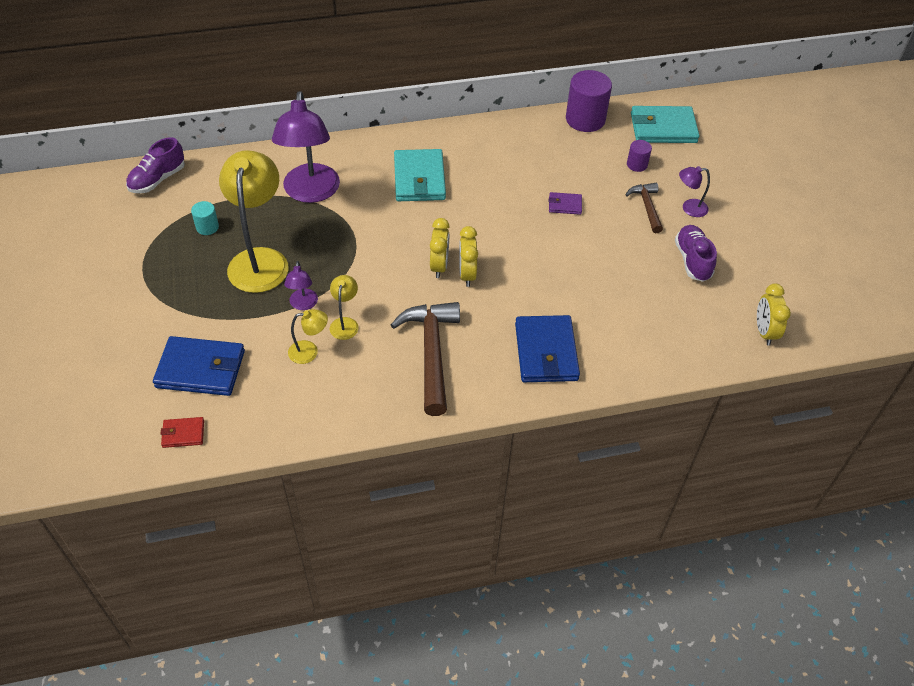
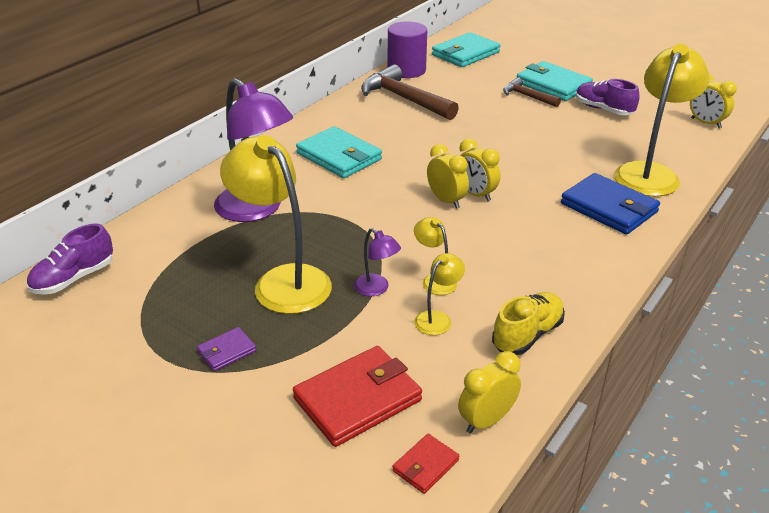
camera: 40 degrees left, 15 degrees down
purple shoe [126,137,185,193] -> purple shoe turned 45 degrees clockwise [27,224,113,295]
blue wallet [153,336,245,396] -> red wallet [293,346,422,447]
turquoise cylinder [191,201,219,235] -> none
brown hammer [391,302,460,416] -> brown hammer moved to [361,64,459,120]
purple wallet [549,192,582,215] -> purple wallet moved to [197,327,257,371]
purple cylinder [627,140,652,172] -> none
purple lamp [679,166,710,217] -> turquoise wallet [517,61,593,101]
none -> yellow clock [458,351,521,433]
none -> yellow shoe [492,292,565,355]
none -> yellow lamp [614,44,710,197]

